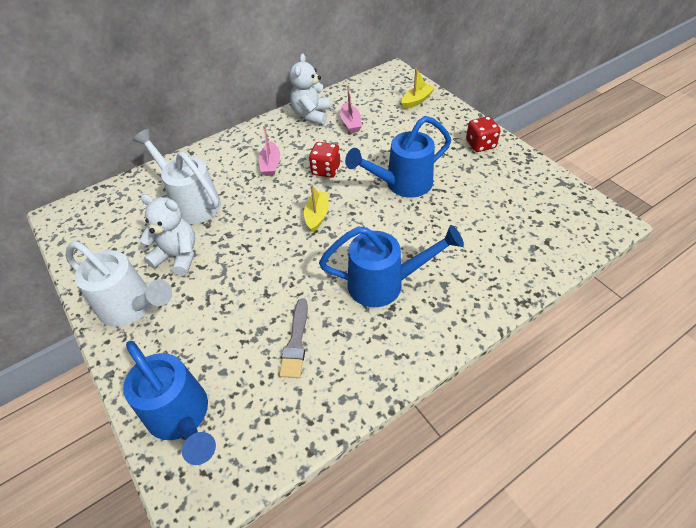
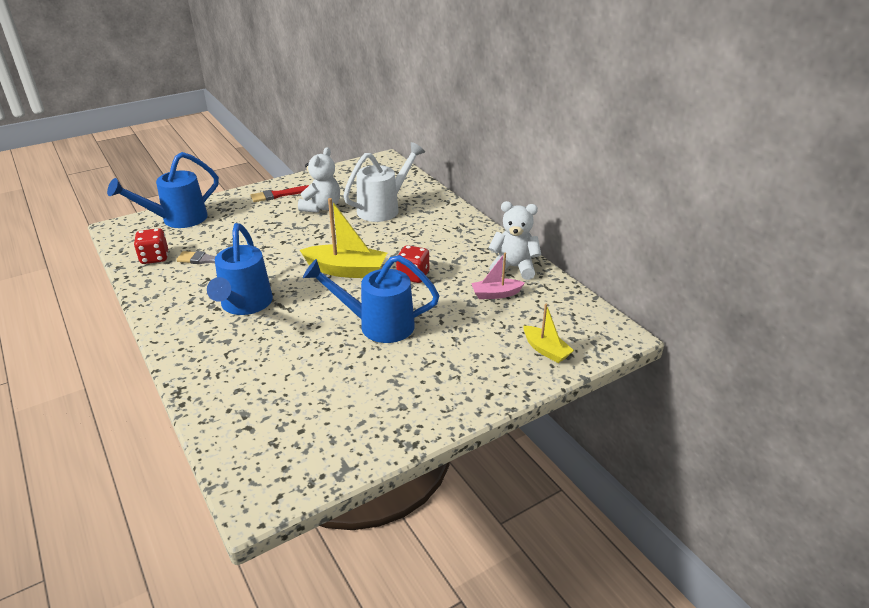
camera: 90 degrees right, 15 degrees down
white watering can [65,241,172,327] -> red brush [251,185,309,202]
pink boat [259,126,280,176] -> none
yellow boat [304,185,328,232] -> yellow boat [300,198,387,278], size x1.72
blue watering can [345,116,451,198] -> blue watering can turned 60 degrees counterclockwise [303,255,439,343]
red dice [466,116,500,152] -> red dice moved to [134,228,168,264]

